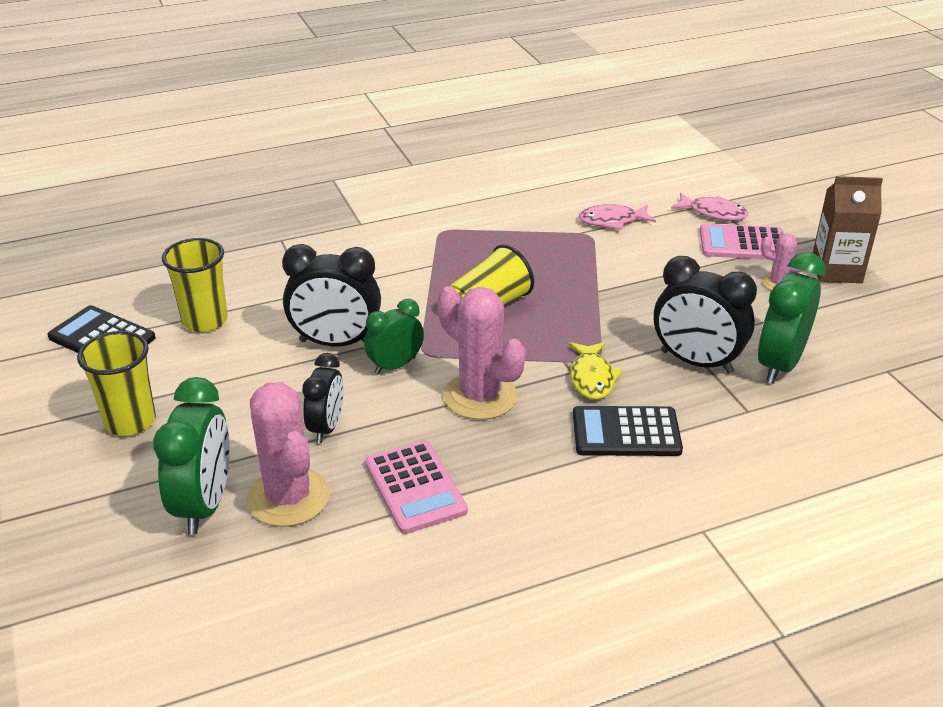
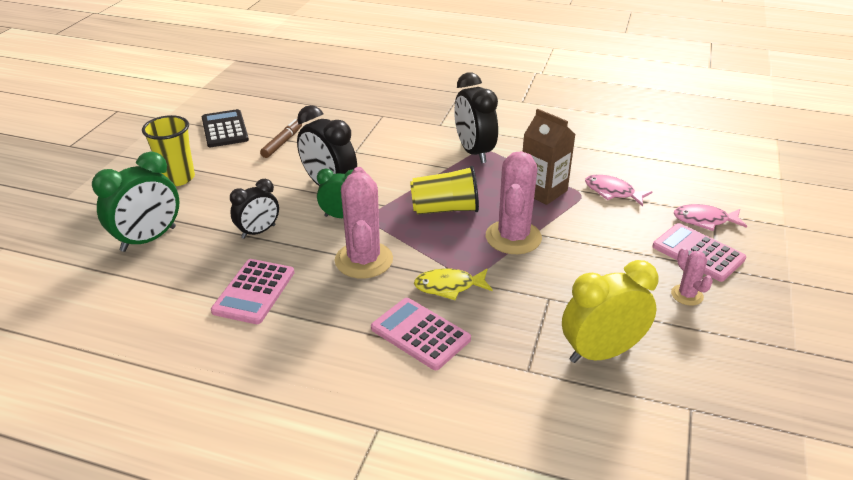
camera: 40 degrees right, 0 degrees up
yellow cup [162,238,228,332] -> brown marker [260,119,302,158]
pink cactus [247,382,330,527] -> pink cactus moved to [486,151,542,254]
yellow fish [569,342,623,400] -> yellow fish turned 45 degrees clockwise [414,269,493,300]
black calculator [573,406,683,456] -> pink calculator [371,298,471,370]
black clock [654,256,757,374] -> black clock moved to [454,72,498,163]
pink fish [671,193,748,221] -> pink fish turned 120 degrees clockwise [674,204,747,231]
green clock [758,252,826,384] -> yellow clock [562,260,659,363]
brown carton [813,176,883,283] -> brown carton moved to [523,109,576,205]

